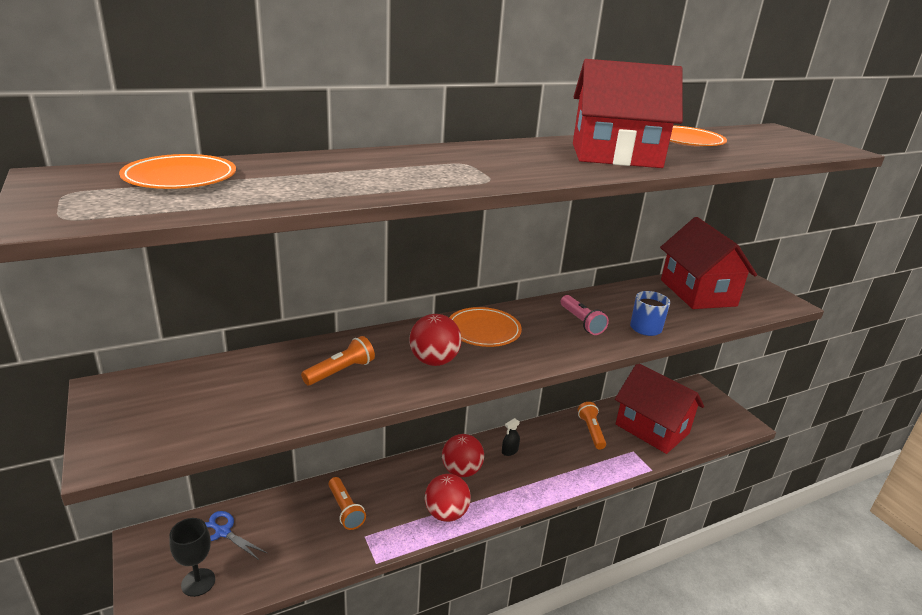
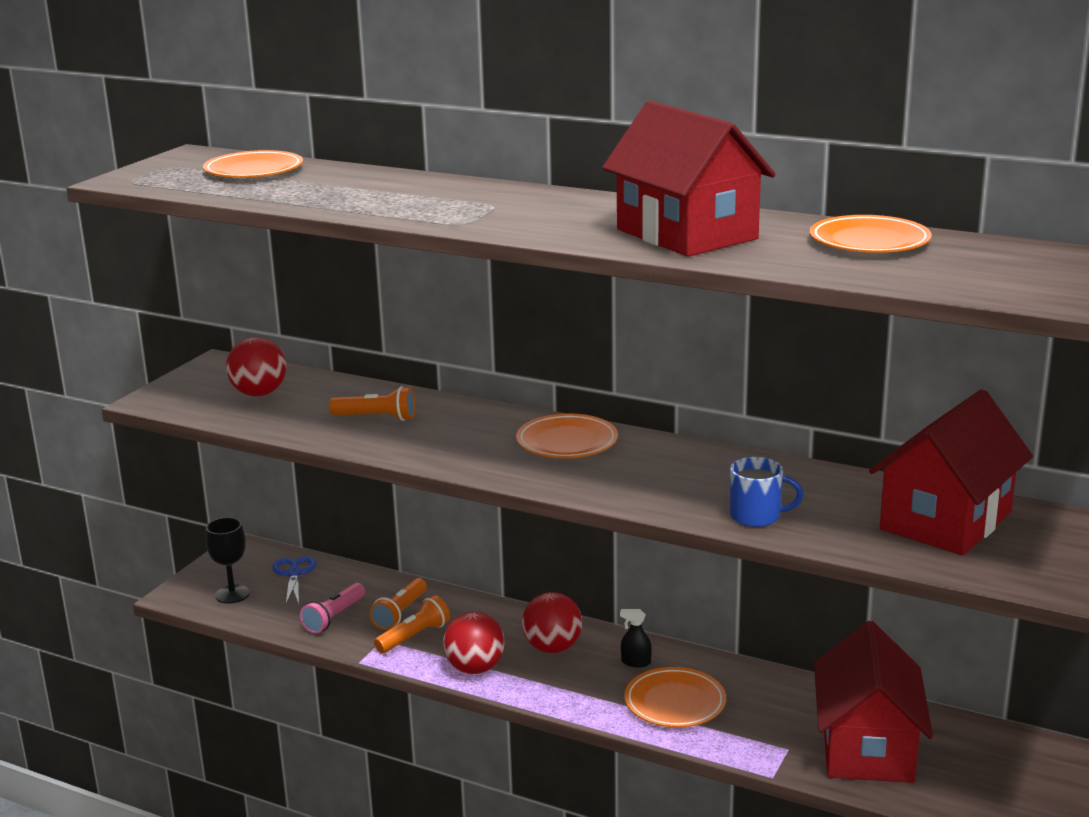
camera: 55 degrees right, 5 degrees down
red ball [409,314,462,366] -> red ball moved to [226,337,286,396]
pink flashlight [561,295,609,335] -> pink flashlight moved to [300,583,365,633]
orange flashlight [578,402,606,449] -> orange flashlight moved to [374,595,450,653]
none -> orange plate [624,667,726,728]

